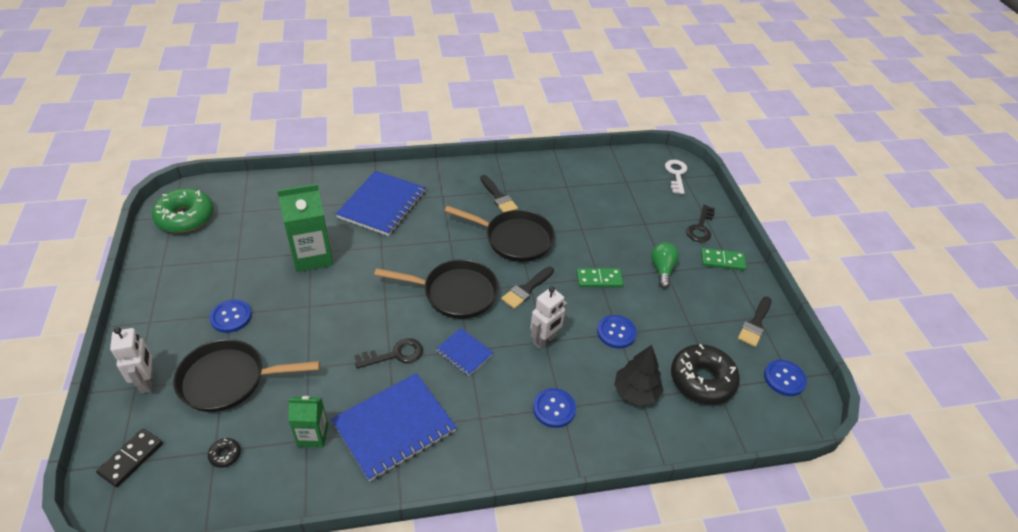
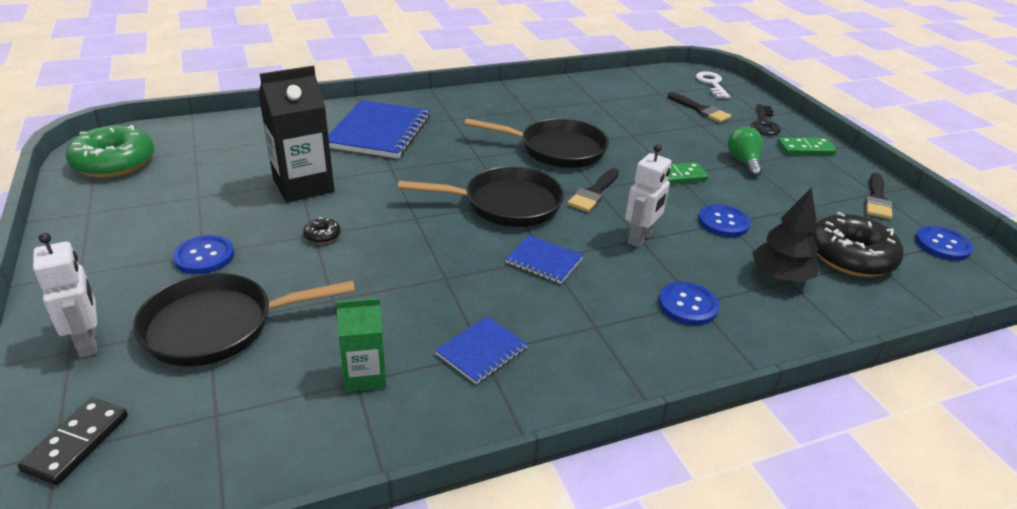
camera: 10 degrees left, 10 degrees down
black donut [208,438,241,468] -> black donut moved to [303,217,341,244]
green carton [277,184,333,272] -> black carton [259,66,334,202]
blue notebook [331,373,457,482] -> blue notebook [435,316,528,384], size x0.51
black key [354,338,423,369] -> none
black brush [480,175,518,212] -> black brush moved to [668,92,732,123]

